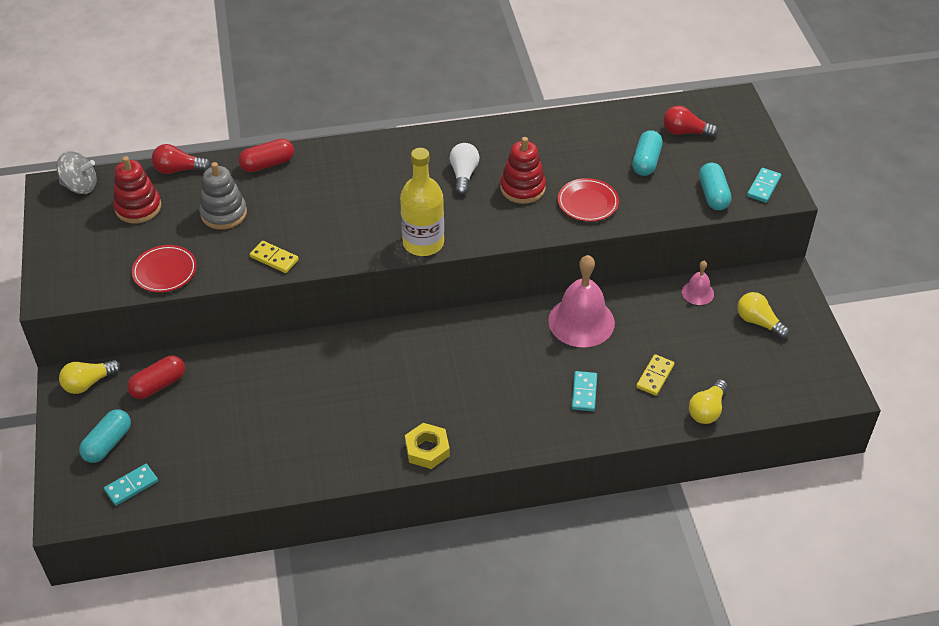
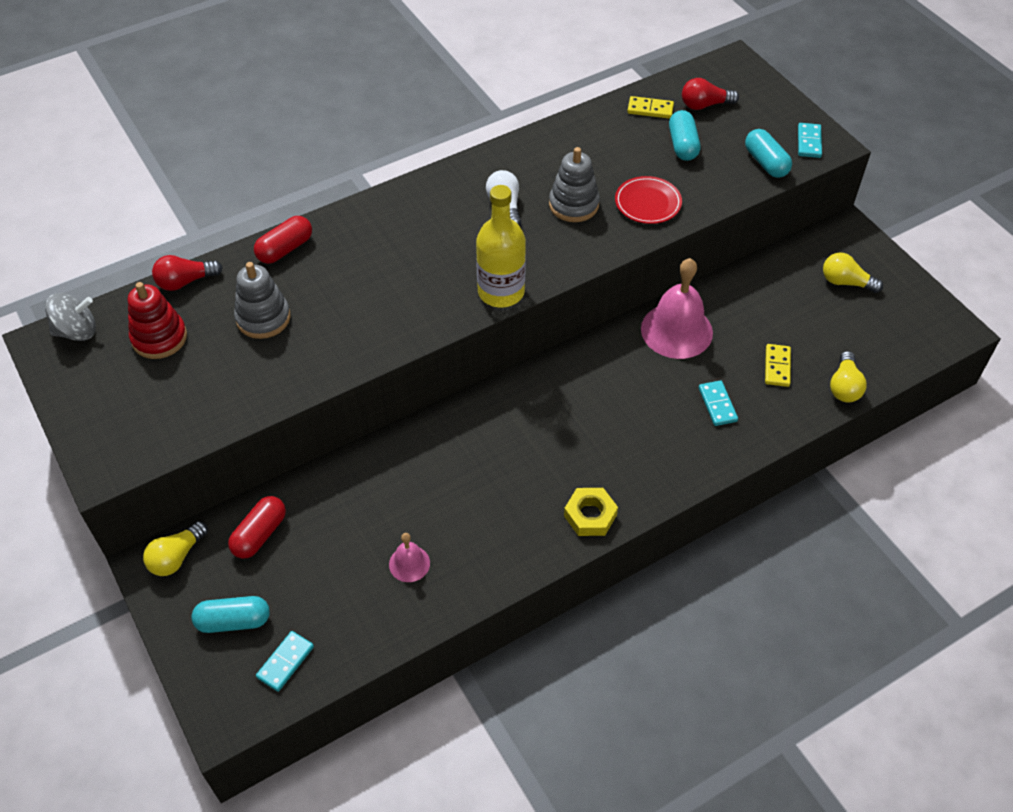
camera: 20 degrees left, 5 degrees up
turquoise capsule [79,409,131,463] -> turquoise capsule turned 75 degrees clockwise [192,596,270,633]
red plate [132,245,197,292] -> none
yellow domino [250,241,299,273] -> yellow domino moved to [627,96,674,119]
red stacking toy [500,137,546,204] -> grey stacking toy [549,147,600,222]
pink bell [682,261,714,305] -> pink bell moved to [389,533,430,582]

